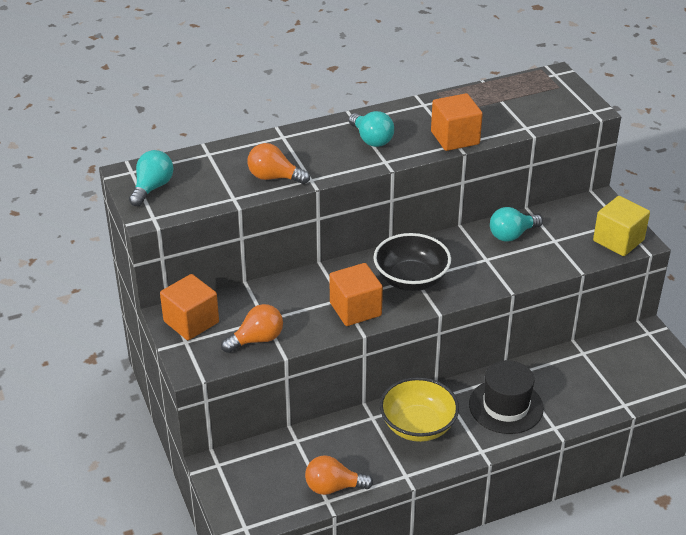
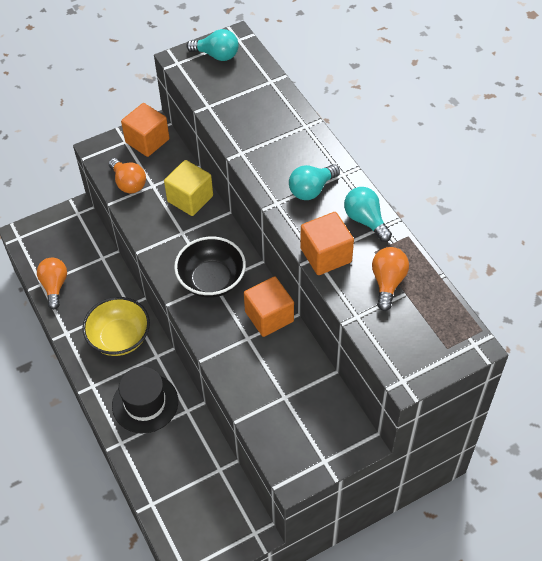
camera: 85 degrees right, 15 degrees up
orange light bulb [248,143,310,184] -> orange light bulb moved to [372,247,409,311]
orange cube [329,263,383,326] -> orange cube moved to [244,276,294,337]
turquoise light bulb [490,207,543,242] -> turquoise light bulb moved to [344,187,392,242]
yellow cube [593,196,650,256] -> yellow cube moved to [164,160,213,216]

